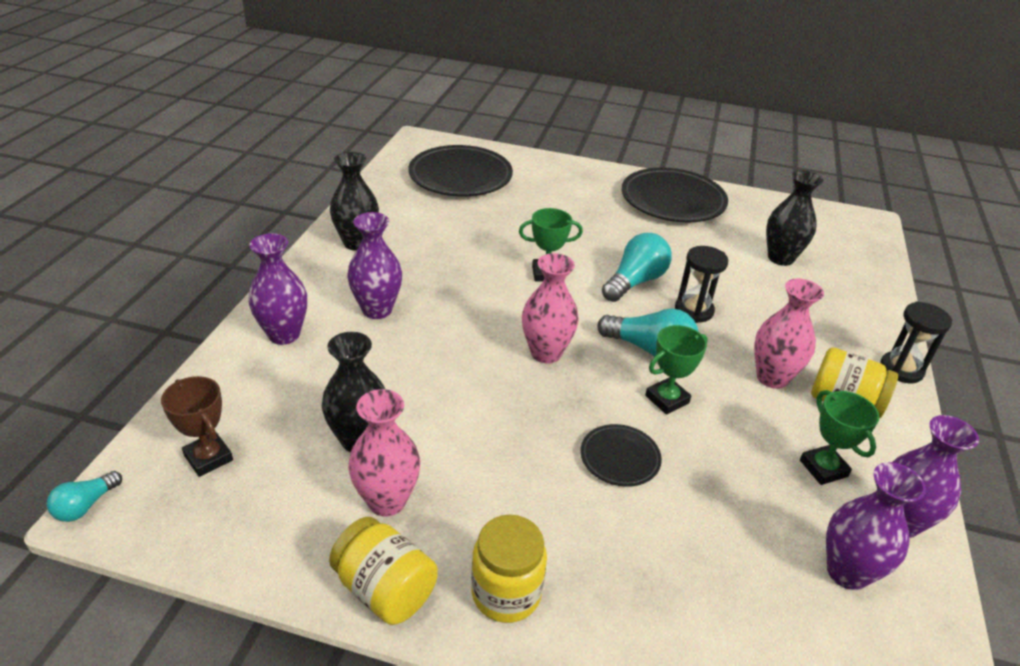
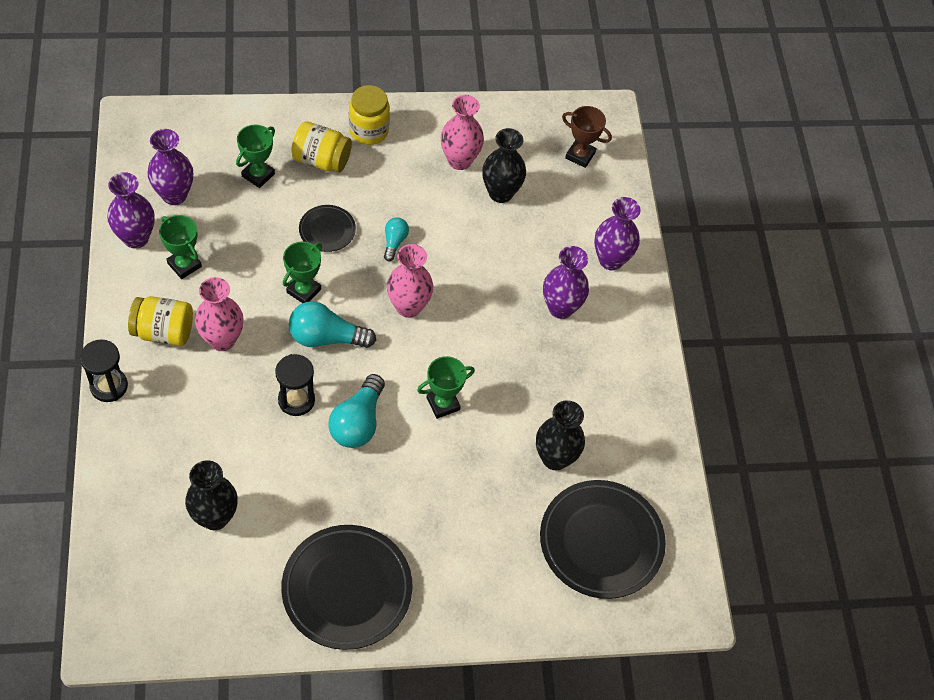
camera: 155 degrees right, 20 degrees up
turquoise light bulb [46,471,122,522] -> turquoise light bulb moved to [384,217,409,261]
yellow jar [329,517,438,625] -> yellow jar moved to [291,121,352,173]
black vase [330,152,379,251] -> black vase moved to [536,400,585,470]
none -> green trophy [236,125,275,188]

